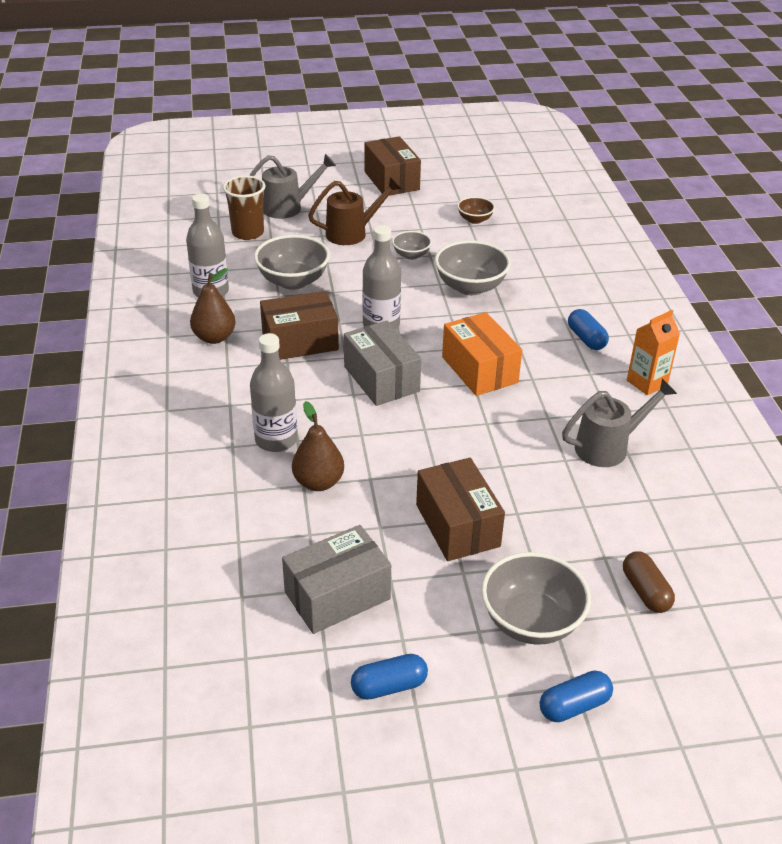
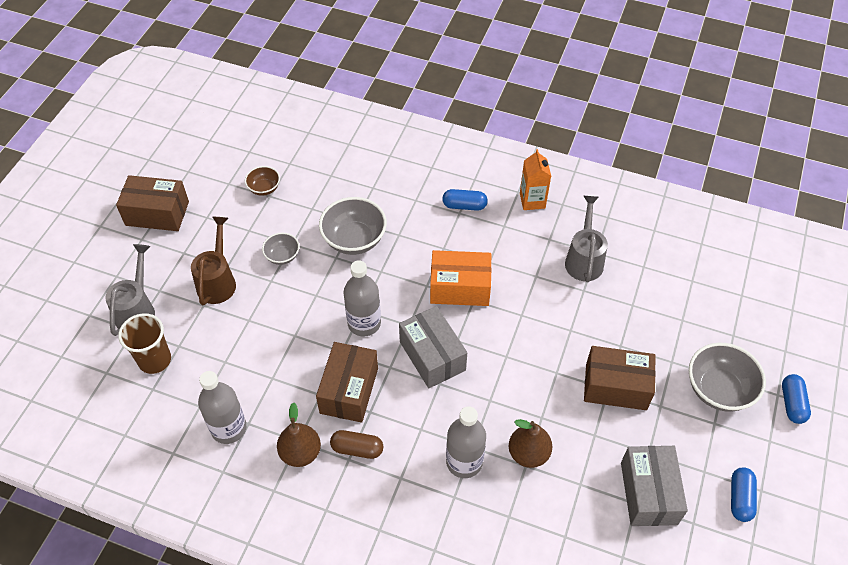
camera: 60 degrees left, 15 degrees up
grey bowl [254,235,330,290] -> none
grey box [344,321,421,406] -> grey box turned 60 degrees clockwise [399,306,467,388]
brown capsule [623,551,675,613] -> brown capsule moved to [330,430,383,459]

